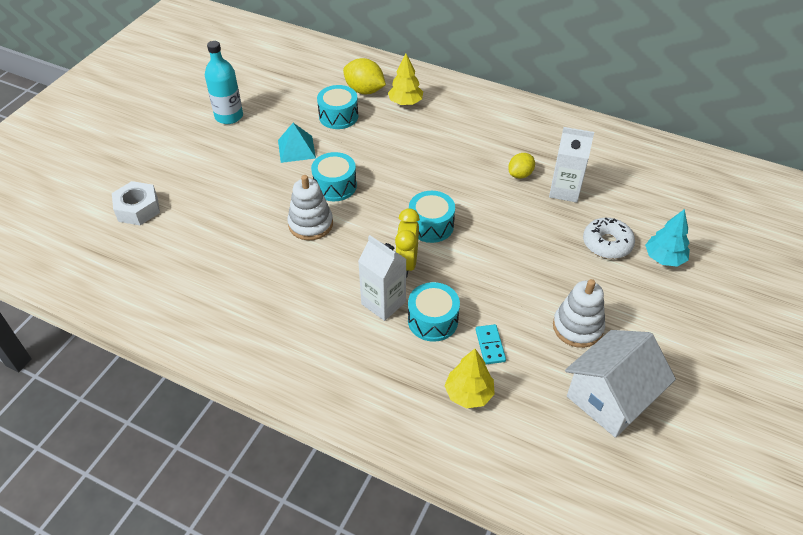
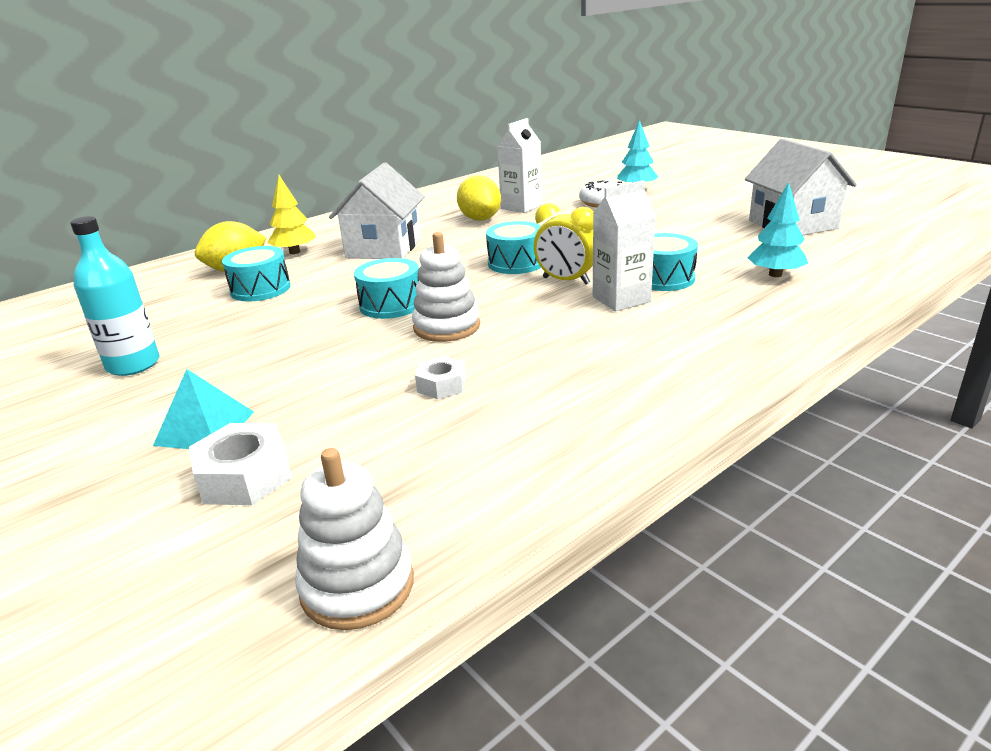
camera: 65 degrees left, 20 degrees down
turquoise pyramid [278,123,316,163] -> turquoise pyramid moved to [153,369,254,449]
yellow tree [445,349,495,409] -> turquoise tree [747,182,808,277]
turquoise domino [476,324,506,364] -> none
yellow lemon [508,153,535,179] -> yellow lemon [457,175,501,221], size x1.56
white stacking toy [553,279,605,348] -> white stacking toy moved to [295,448,414,630]
none -> white house [329,163,425,259]
none -> white nut [415,356,466,399]

